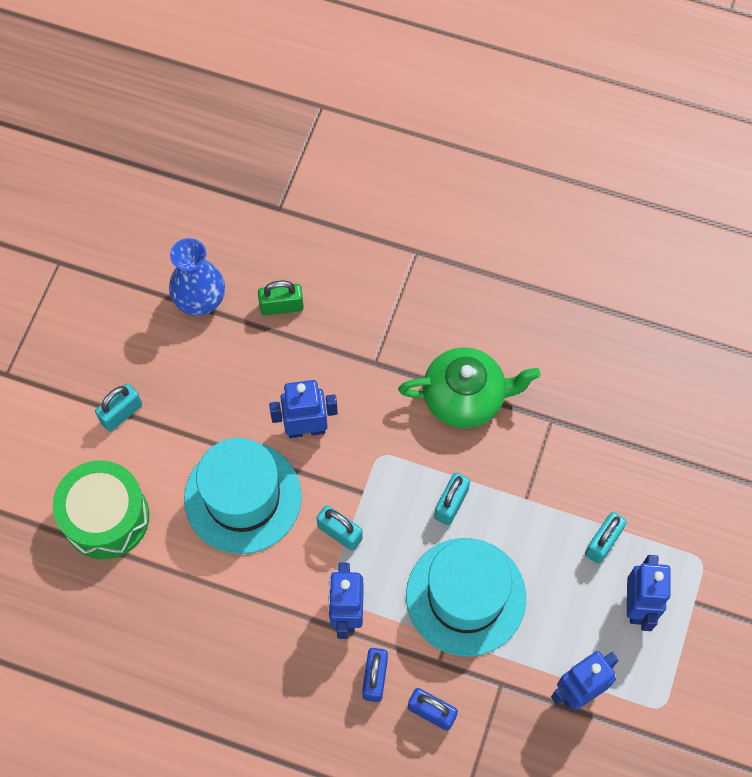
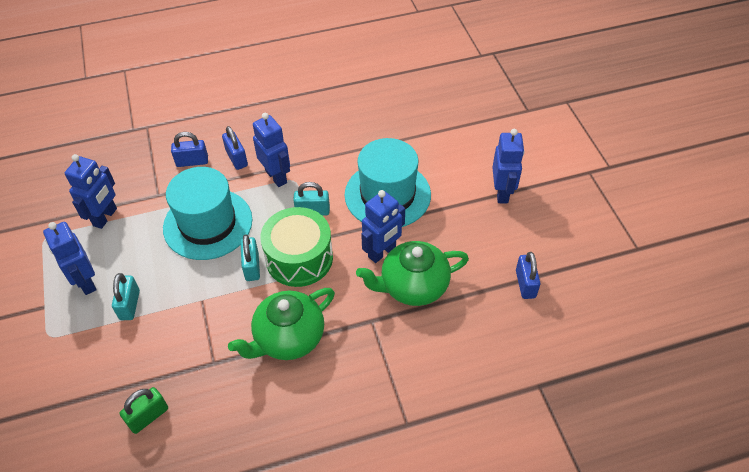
camera: 145 degrees right, 15 degrees down
green drum [53,460,149,559] -> green drum moved to [260,207,333,287]
turquoise padlock [95,383,142,432] -> blue robot [492,129,524,203]
blue vase [169,238,225,316] -> blue padlock [516,252,540,299]
green padlock [258,281,304,315] -> green padlock moved to [120,387,168,434]
none -> green teapot [356,241,469,306]

